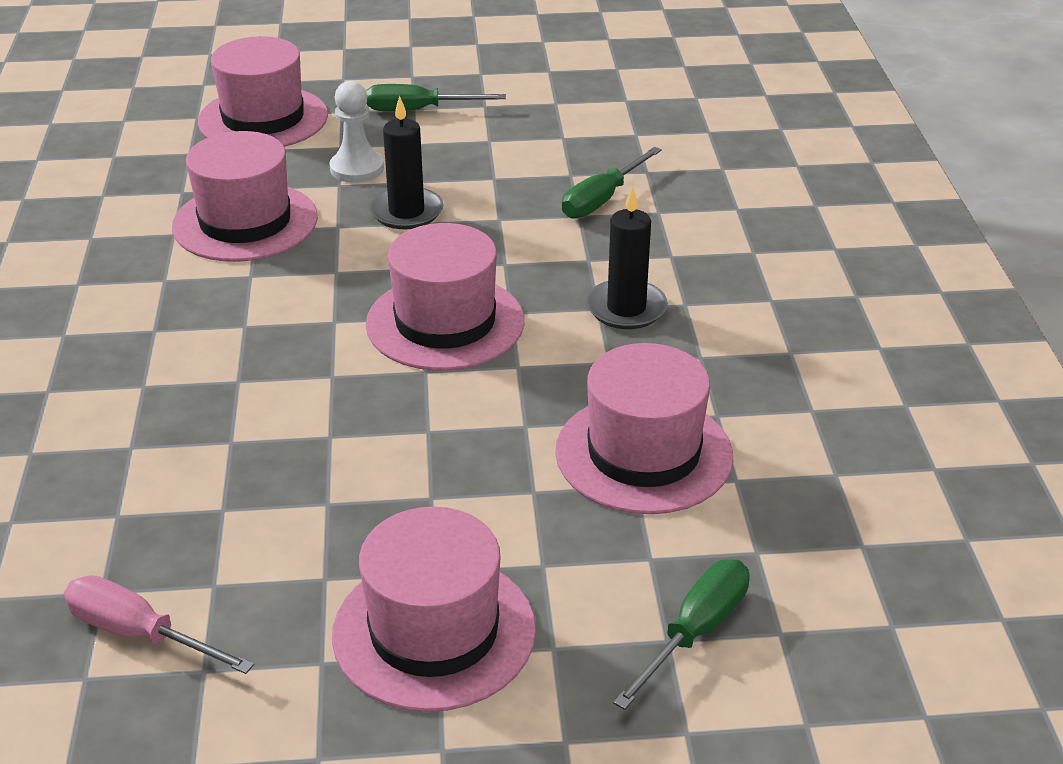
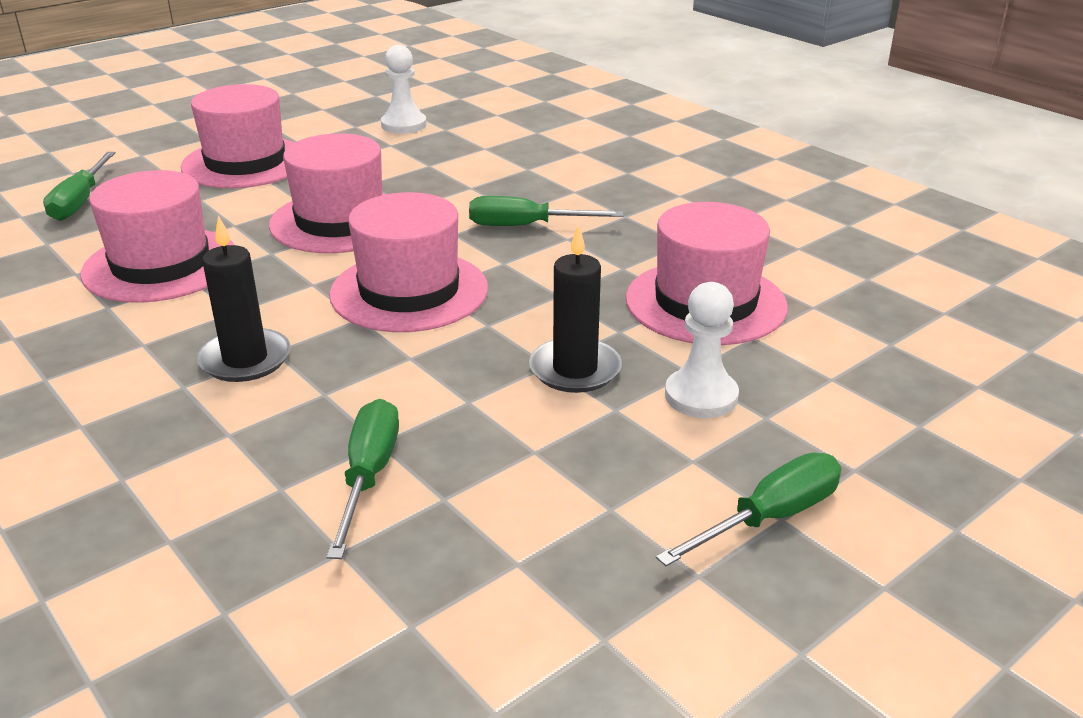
camera: 145 degrees right, 5 degrees down
pink screwdriver [64,575,254,674] -> white pawn [381,45,427,134]
pink hat [198,36,328,147] -> pink hat moved to [269,133,386,253]
none -> green screwdriver [469,196,623,226]

